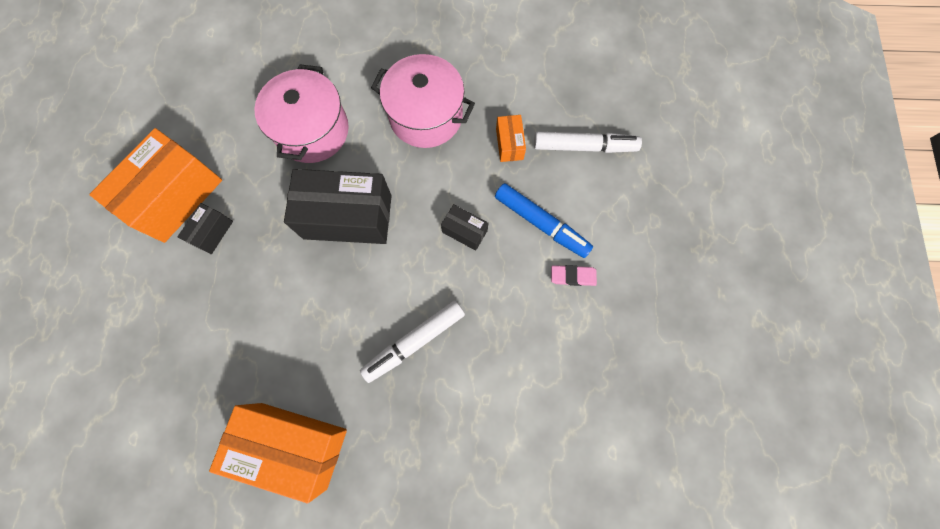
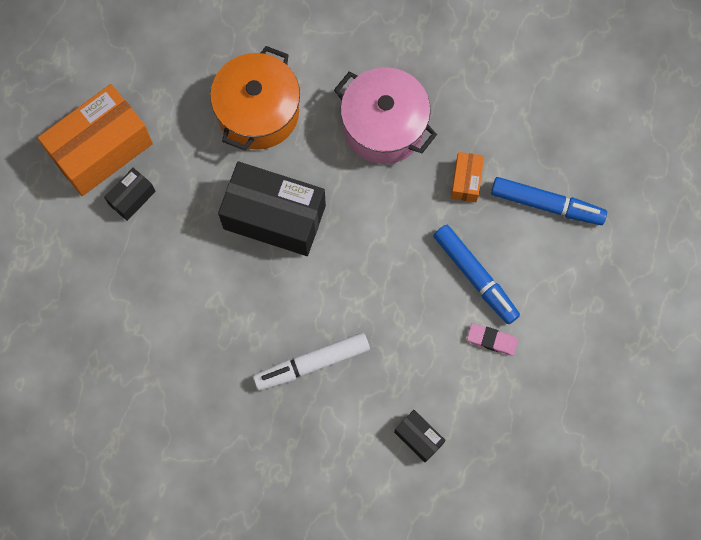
camera: 15 degrees right, 0 degrees up
orange box [209,403,347,503] -> none
pink pot [254,64,349,163] -> orange pot [210,46,300,150]
black box [441,204,488,251] -> black box moved to [394,410,446,463]
white marker [534,132,642,153] -> blue marker [491,177,607,225]

